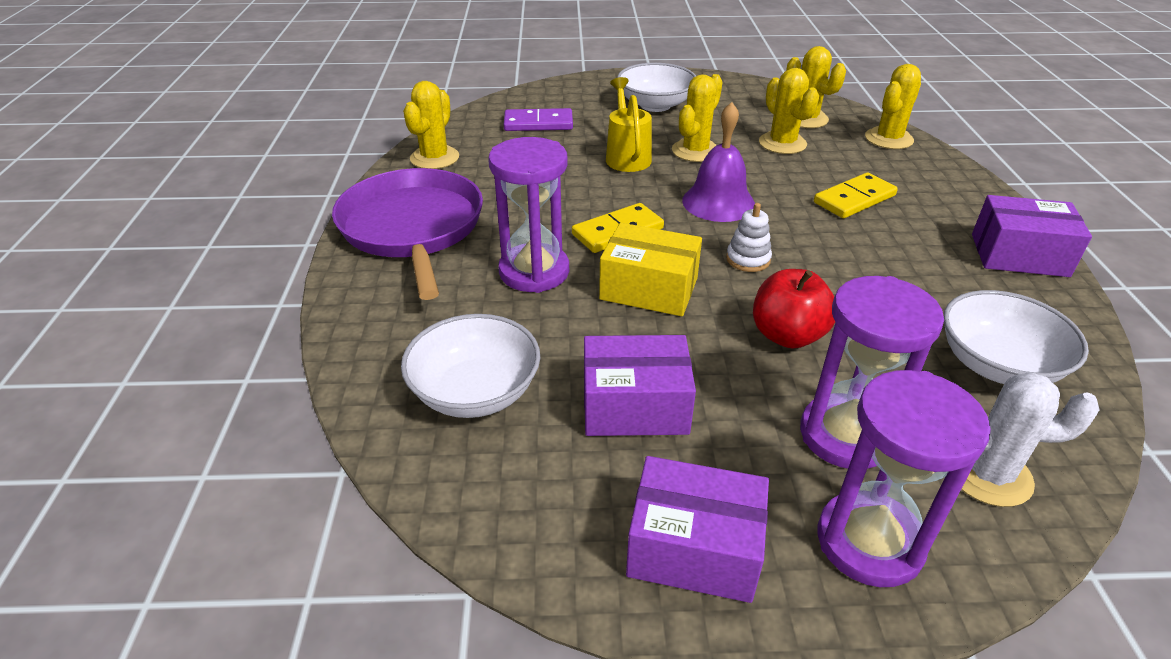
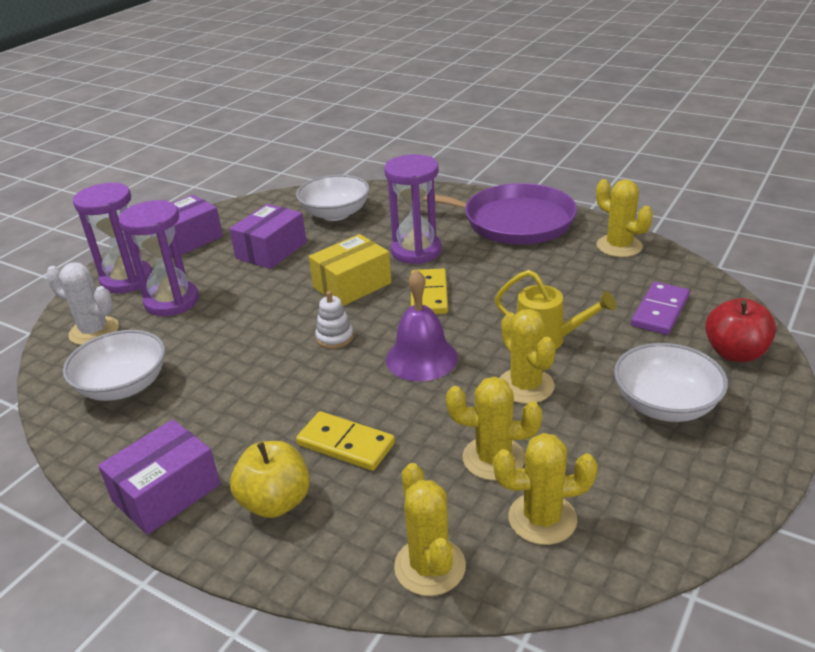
camera: 125 degrees right, 5 degrees down
red apple [753,269,835,348] -> red apple moved to [705,298,776,362]
yellow domino [814,173,898,218] -> yellow domino turned 60 degrees counterclockwise [296,411,395,471]
white cactus [961,372,1099,507] -> white cactus turned 75 degrees clockwise [46,263,119,345]
none -> yellow apple [230,441,310,518]

